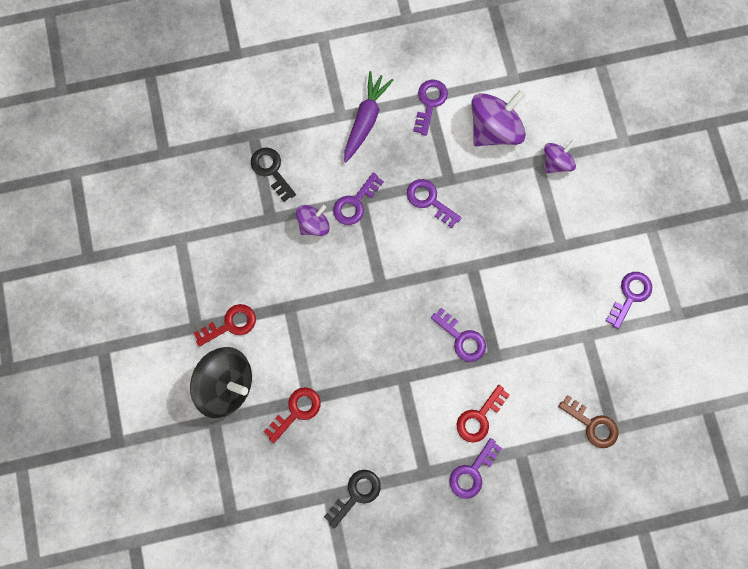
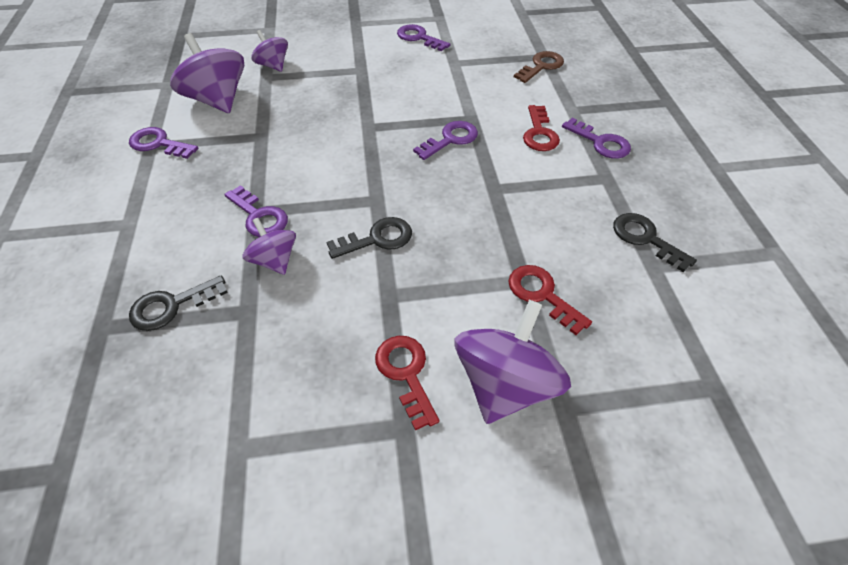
camera: 85 degrees left, 25 degrees down
black spinning top [190,347,252,418] -> purple spinning top [455,300,571,424]
purple carrot [344,71,393,163] -> none
purple key [407,179,462,228] -> none
red key [457,385,510,442] -> red key turned 45 degrees clockwise [523,105,560,151]
none -> black key [327,217,412,259]

